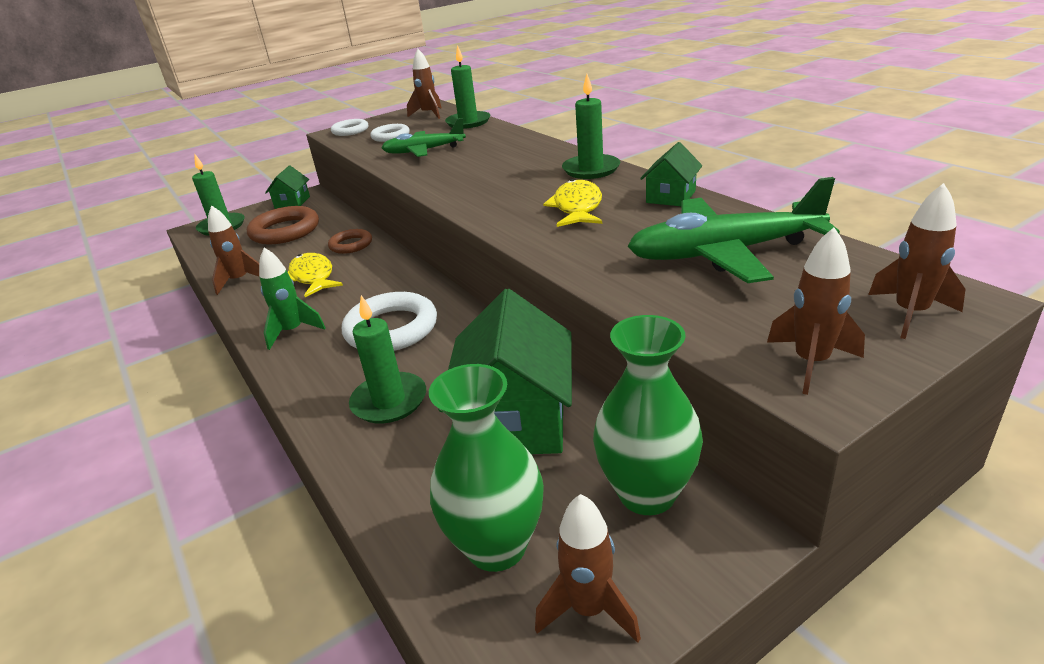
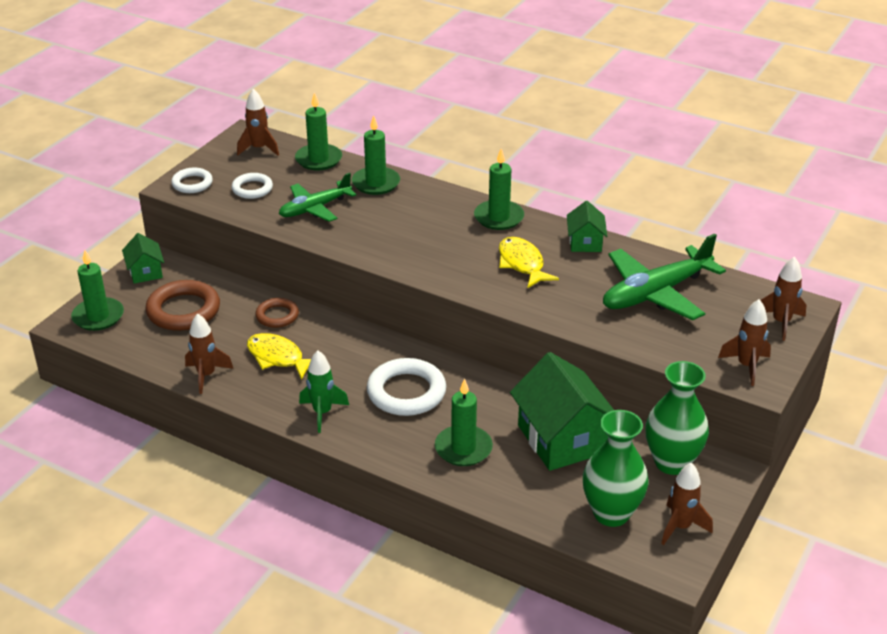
camera: 30 degrees left, 5 degrees up
none -> green candle [352,115,400,195]

